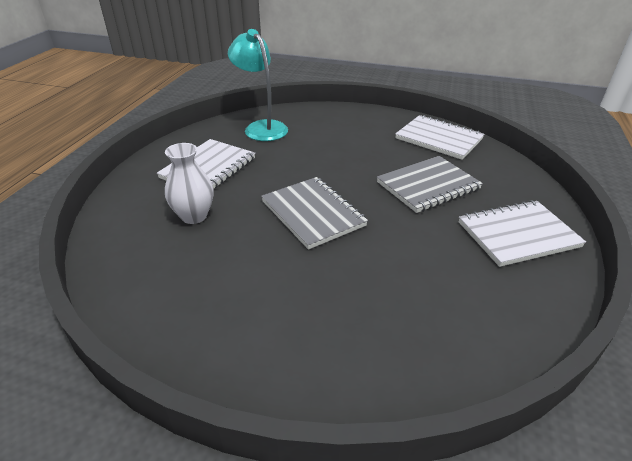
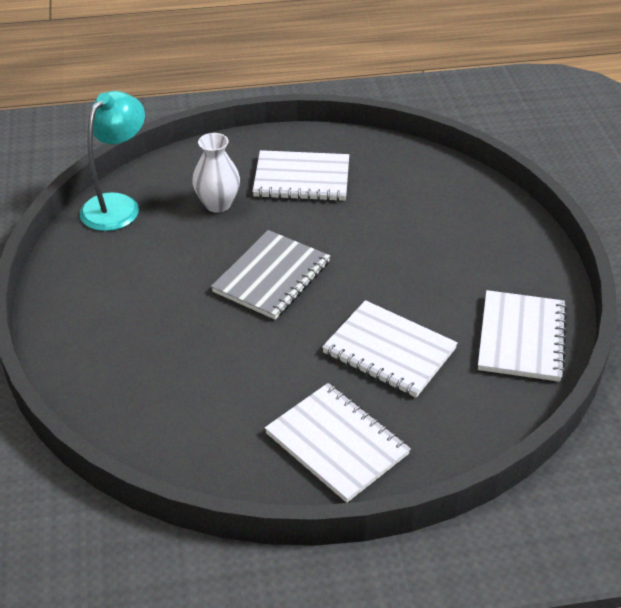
camera: 65 degrees right, 5 degrees up
turquoise lamp [228,29,288,141] -> turquoise lamp moved to [80,91,145,231]
grey notebook [377,156,483,213] -> white notebook [322,300,458,398]

